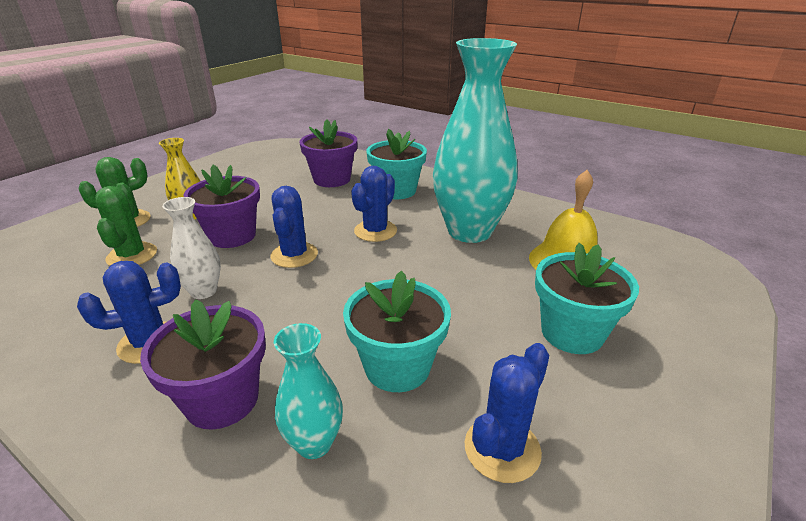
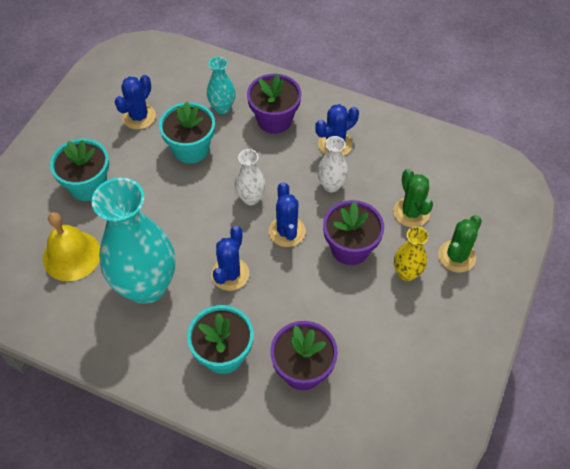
camera: 170 degrees right, 25 degrees up
none -> white vase [235,149,266,205]

